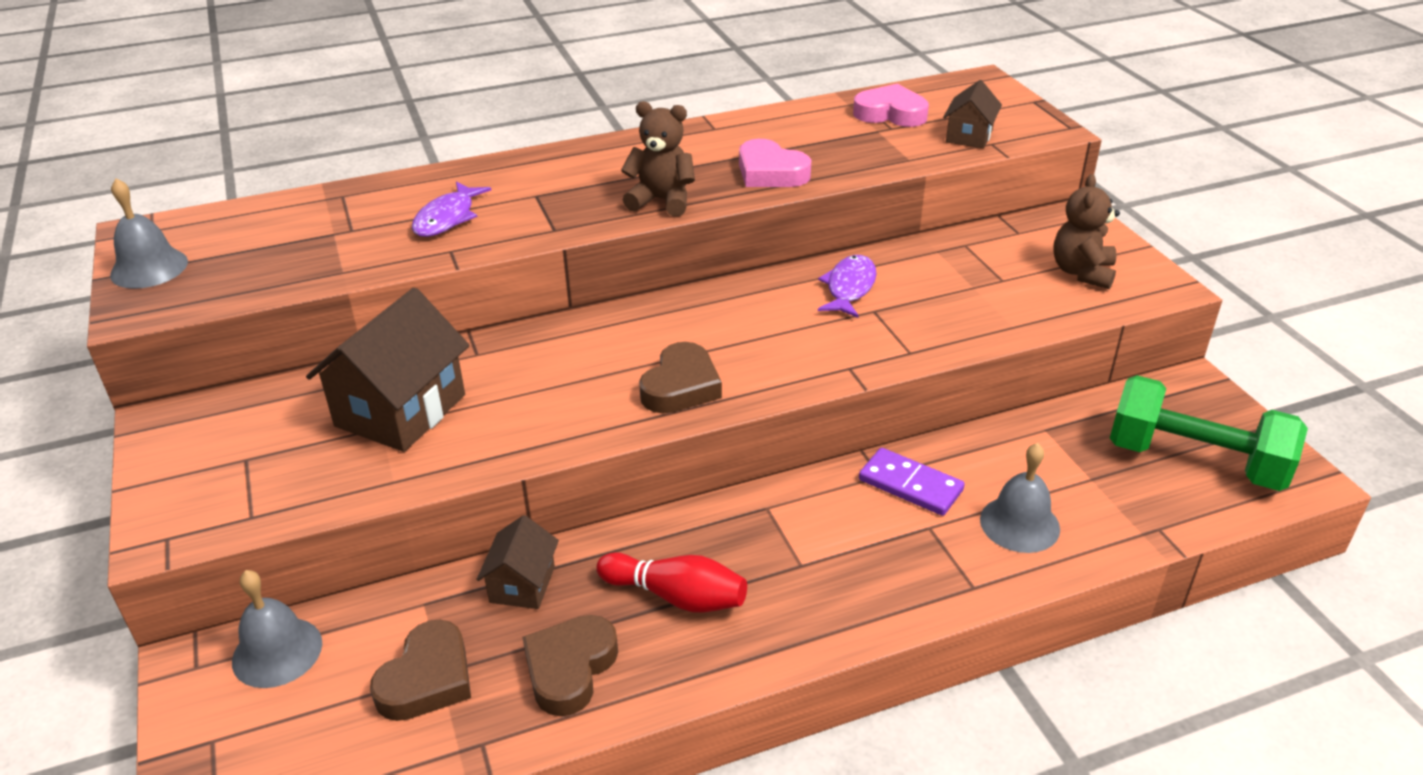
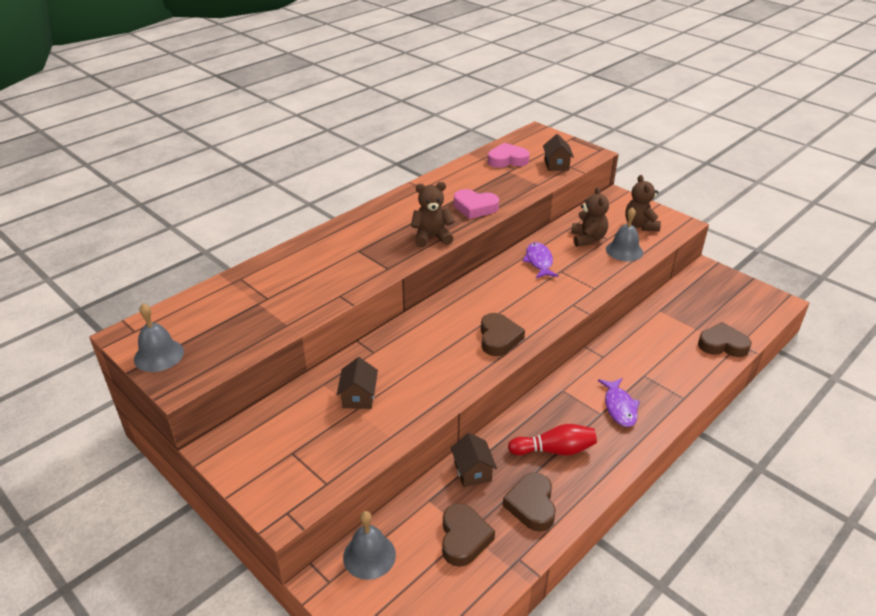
camera: 25 degrees left, 0 degrees up
brown house [306,288,470,452] -> brown house [337,357,378,409], size x0.54
purple fish [412,181,491,237] -> purple fish moved to [598,378,640,427]
purple domino [859,448,965,516] -> none
grey bell [980,443,1060,553] -> grey bell moved to [606,207,643,262]
green dumbbell [1110,375,1308,491] -> none
none -> brown teddy bear [571,187,609,247]
none -> brown heart [698,322,751,357]

